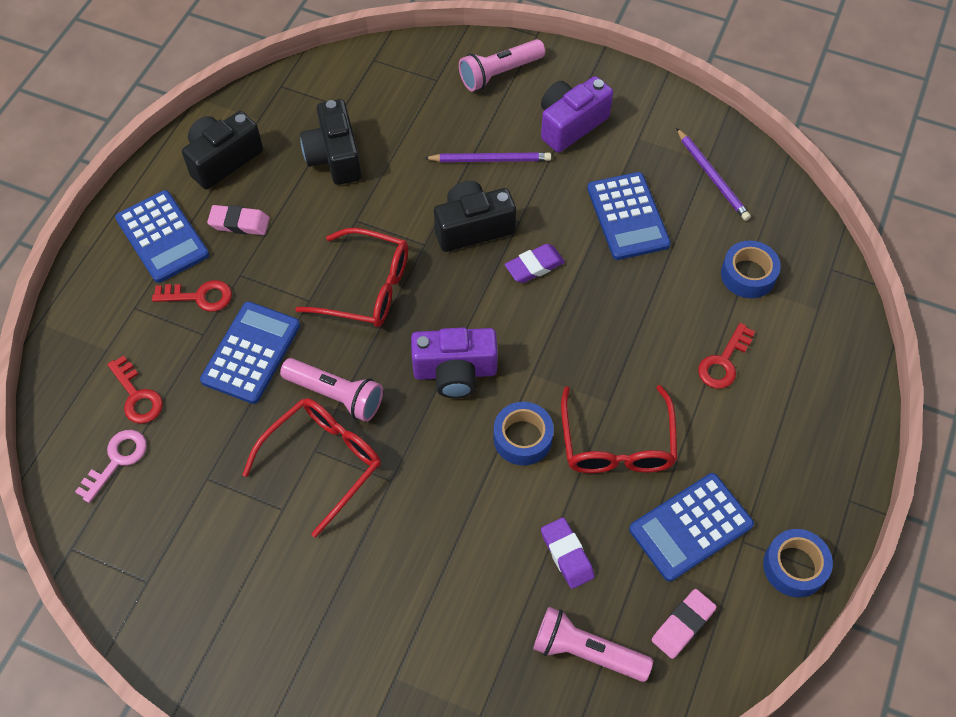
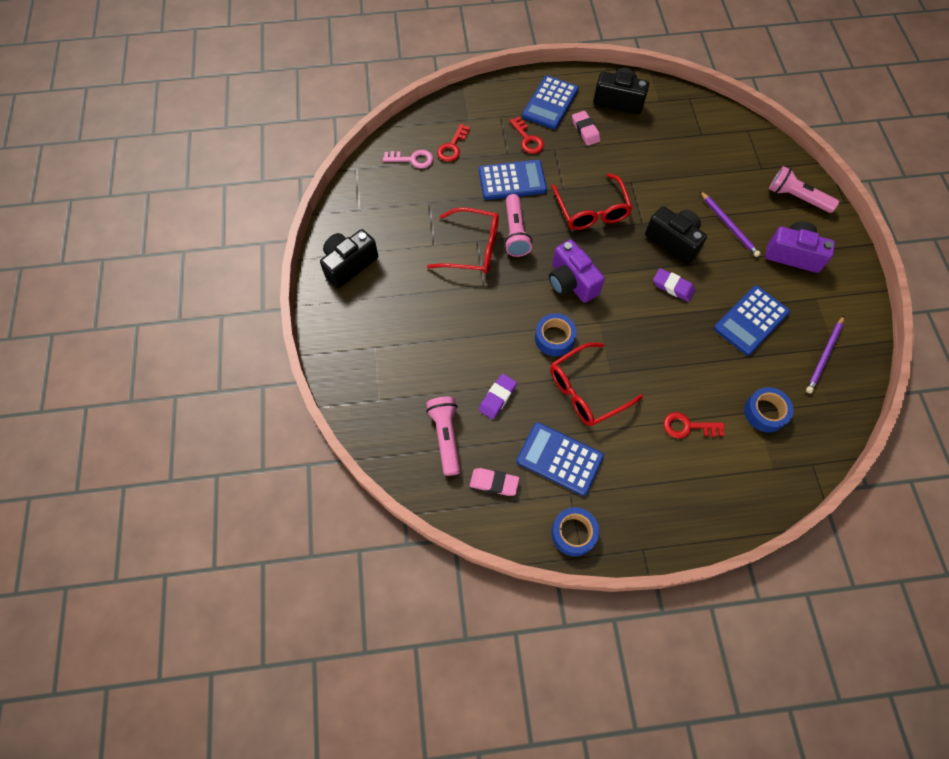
camera: 60 degrees right, 5 degrees up
black camera [300,99,361,185] -> black camera moved to [320,229,378,288]

